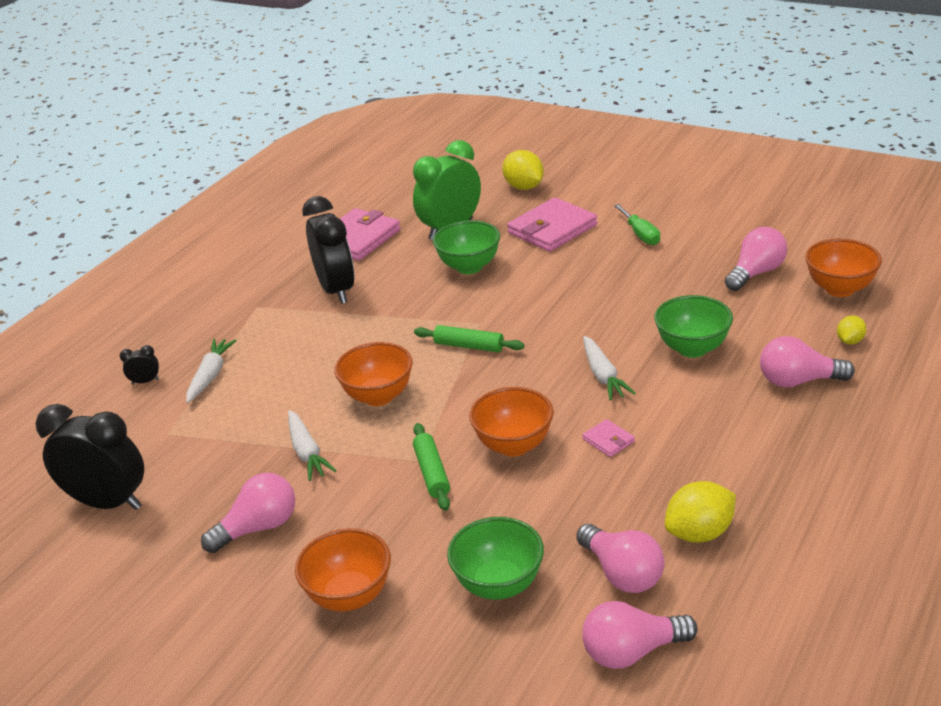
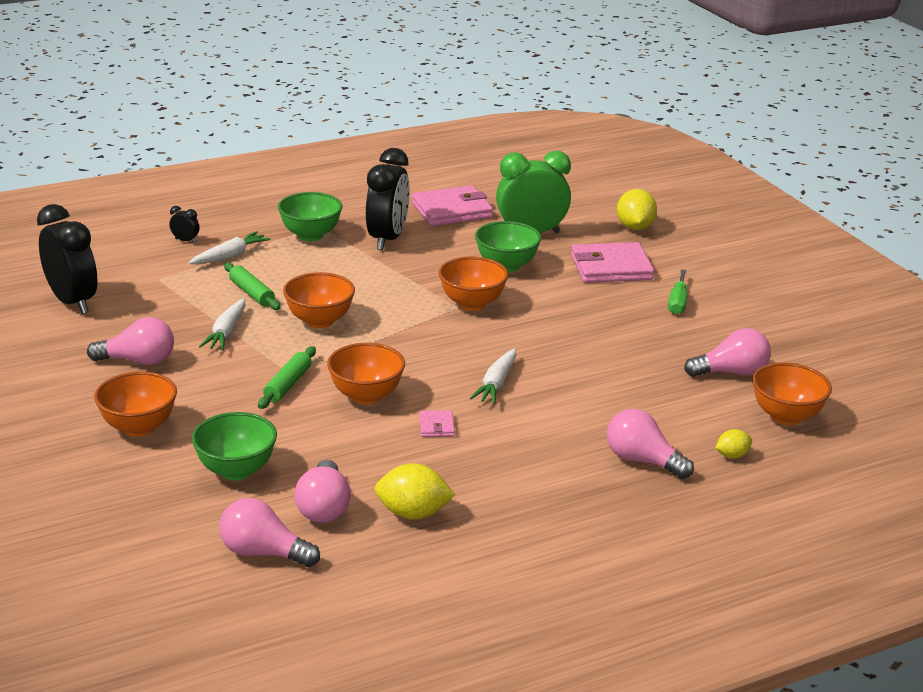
camera: 30 degrees right, 5 degrees down
green rolling pin [414,325,524,352] -> green rolling pin moved to [224,262,281,310]
green bowl [654,295,733,358] -> green bowl moved to [278,192,342,241]
none -> orange bowl [439,256,508,311]

